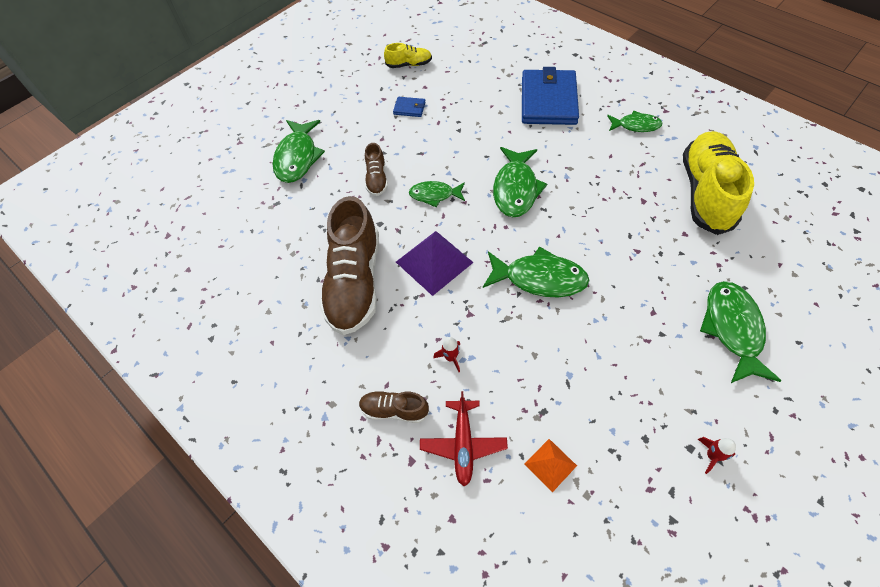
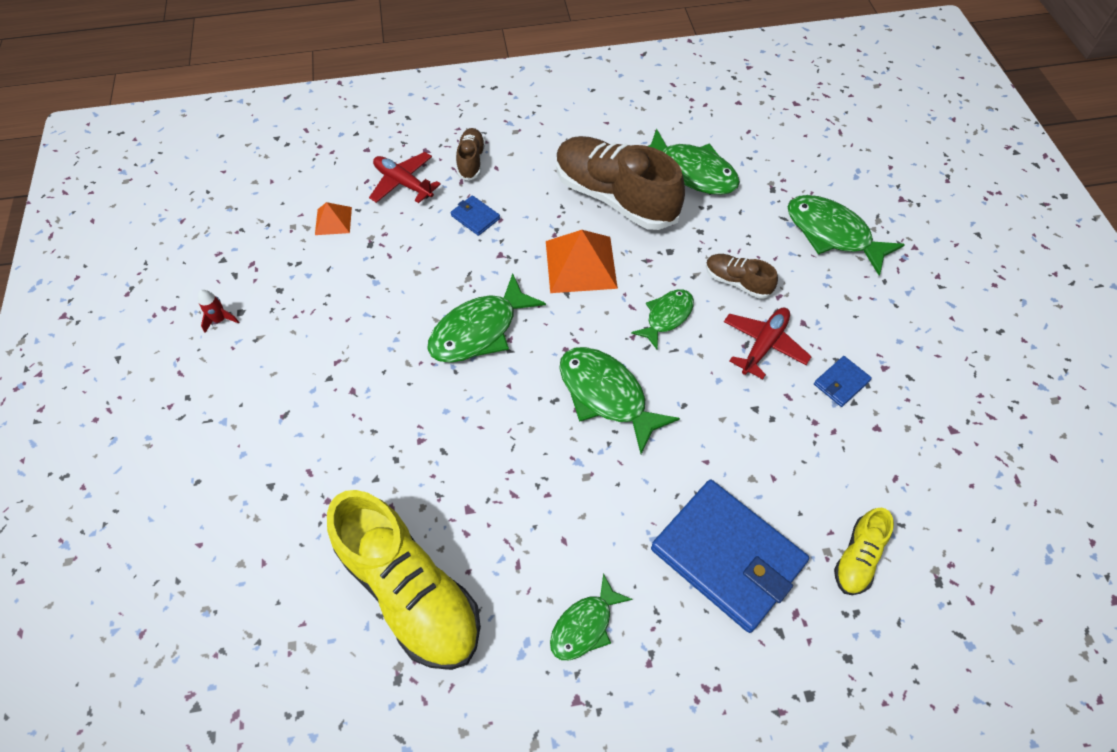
camera: 125 degrees right, 0 degrees up
brown shoe [359,391,429,423] -> brown shoe turned 45 degrees counterclockwise [456,128,486,181]
yellow shoe [384,43,432,68] -> yellow shoe moved to [834,508,894,595]
purple pyramid [396,231,474,296] -> orange pyramid [546,230,618,293]
red rocket [433,337,460,372] -> blue wallet [451,195,500,236]
green fish [700,281,781,383] -> green fish moved to [648,129,740,195]
none -> red plane [724,308,812,379]

